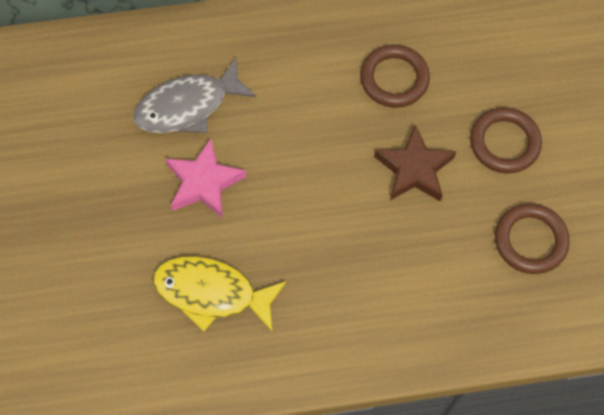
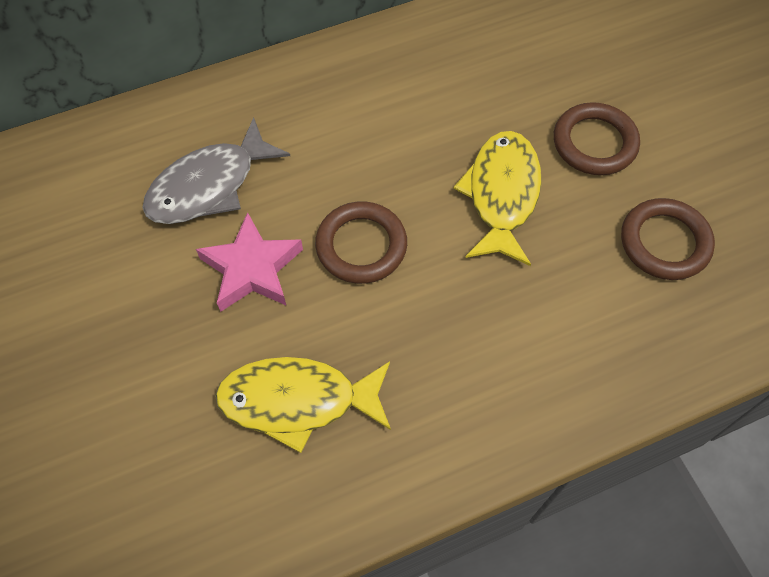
camera: 15 degrees left, 5 degrees down
brown ring [360,44,430,108] -> brown ring moved to [315,201,407,284]
brown star [374,125,457,201] -> yellow fish [454,131,542,266]

